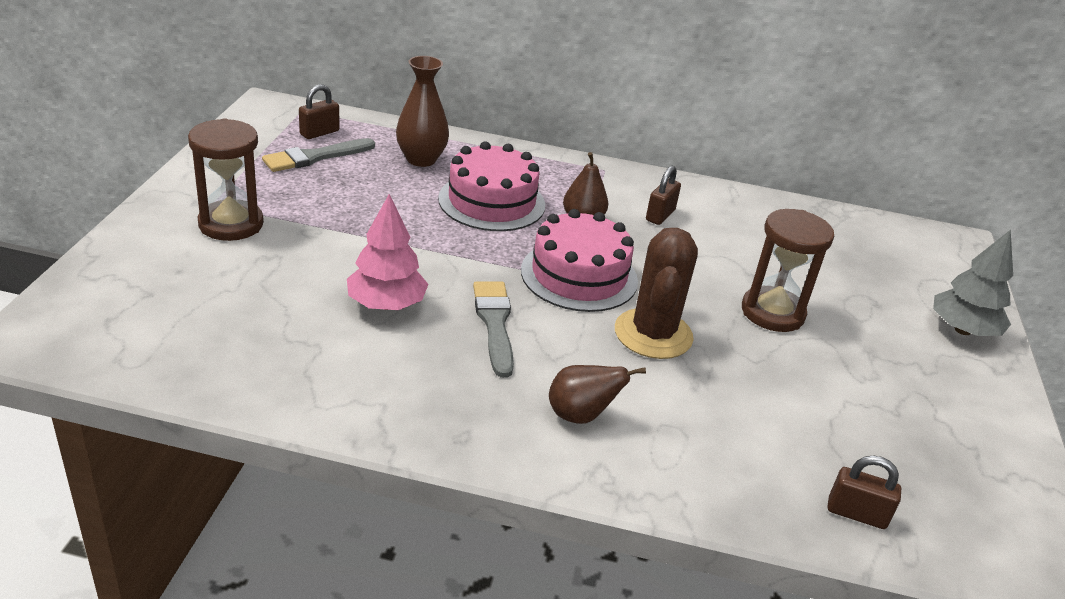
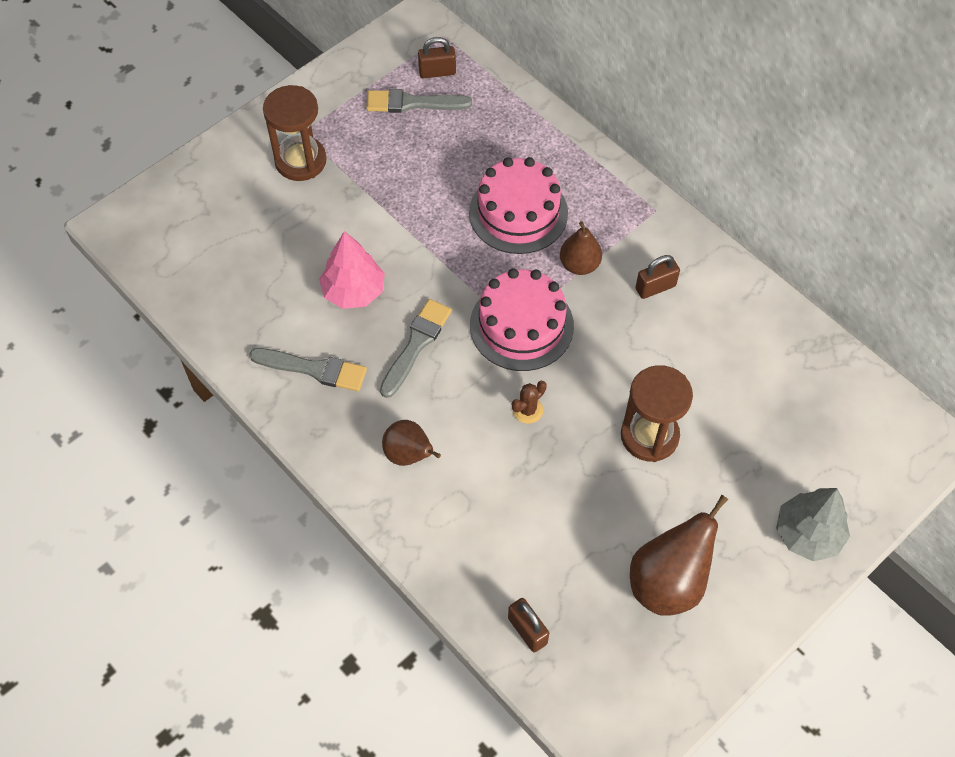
camera: 40 degrees right, 25 degrees up
brown vase [396,56,449,167] -> none
brown cactus [615,228,698,359] -> brown cactus [512,381,547,424], size x0.45
none -> grey brush [249,348,367,391]
none -> brown pear [630,495,728,616]

